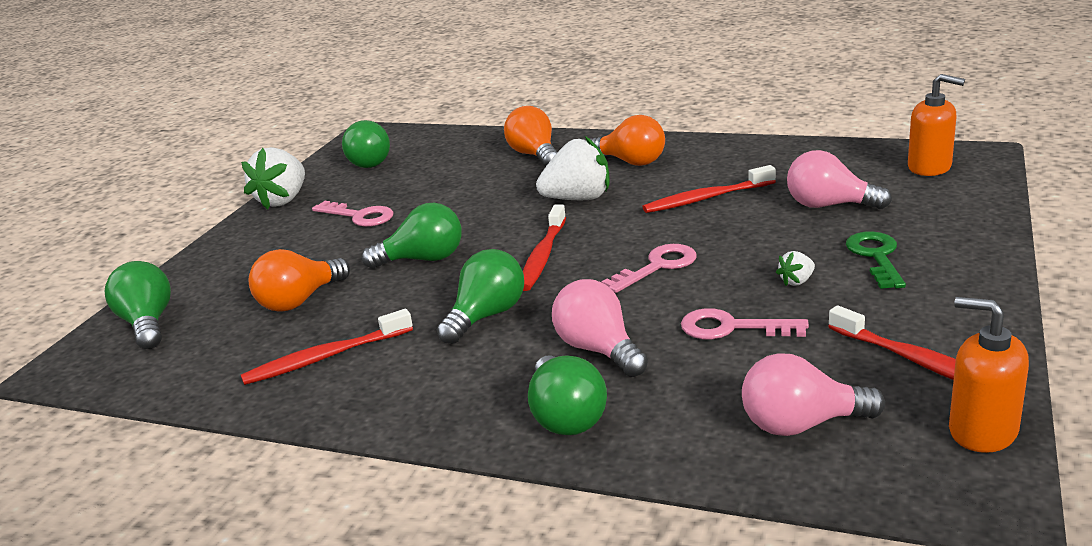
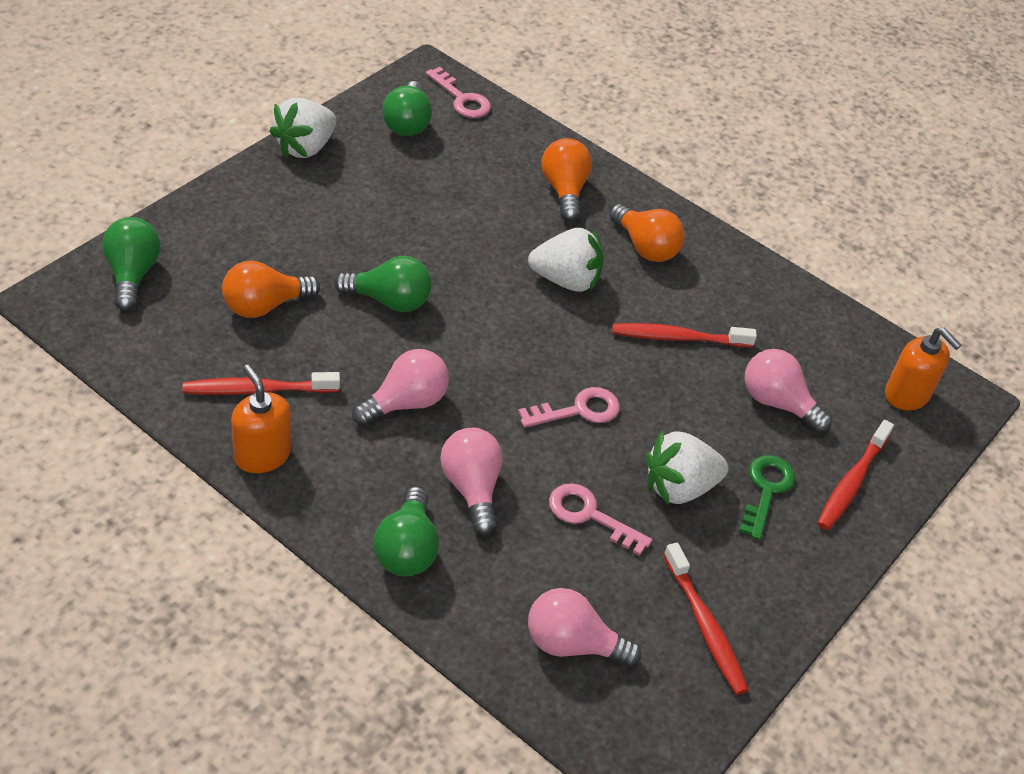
camera: 10 degrees right, 20 degrees up
pink key [312,201,394,227] -> pink key moved to [426,67,491,118]
green light bulb [437,249,524,344] -> pink light bulb [352,349,449,426]
red toothbrush [523,205,566,291] -> red toothbrush moved to [817,420,894,530]
white strawberry [776,251,815,286] -> white strawberry [645,431,728,505], size x2.21
orange soap dispenser [949,297,1029,453] -> orange soap dispenser moved to [231,365,291,473]

